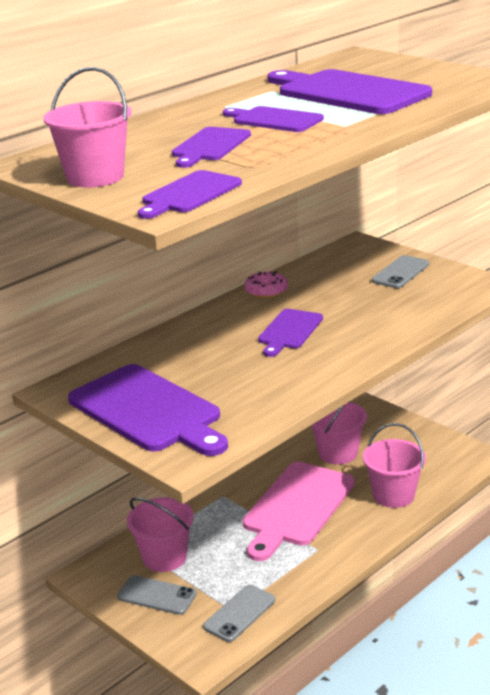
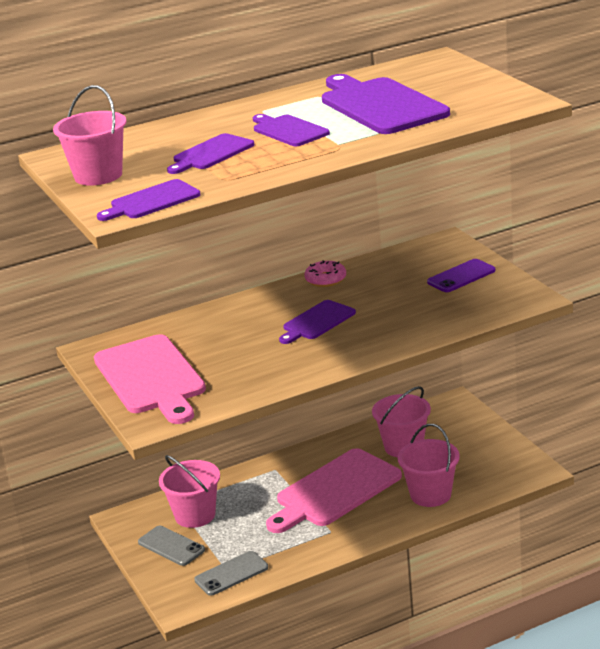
camera: 20 degrees right, 0 degrees up
purple cutting board [68,364,228,456] -> pink cutting board [94,334,206,424]
grey phone [372,255,429,288] -> purple phone [427,259,495,292]

